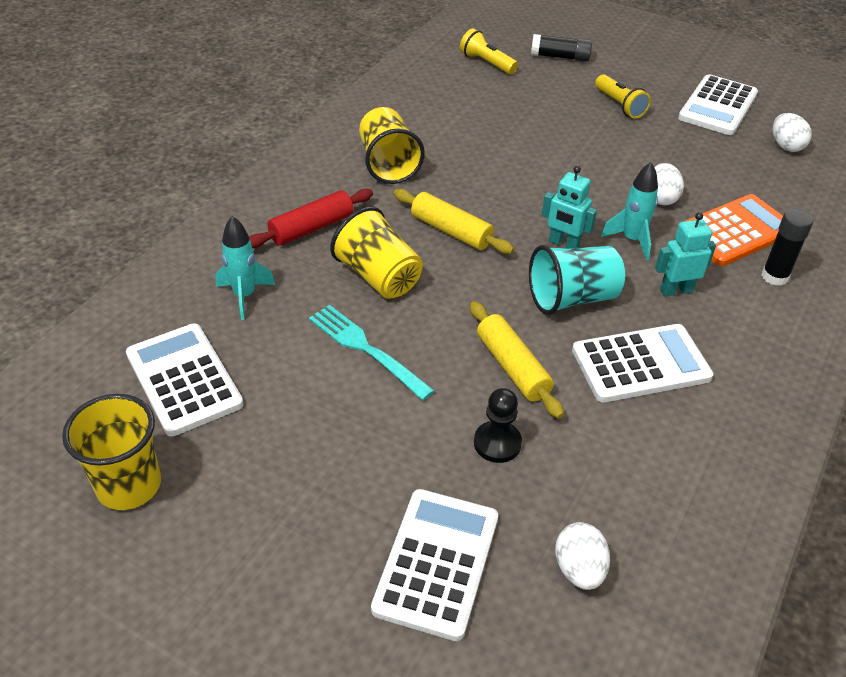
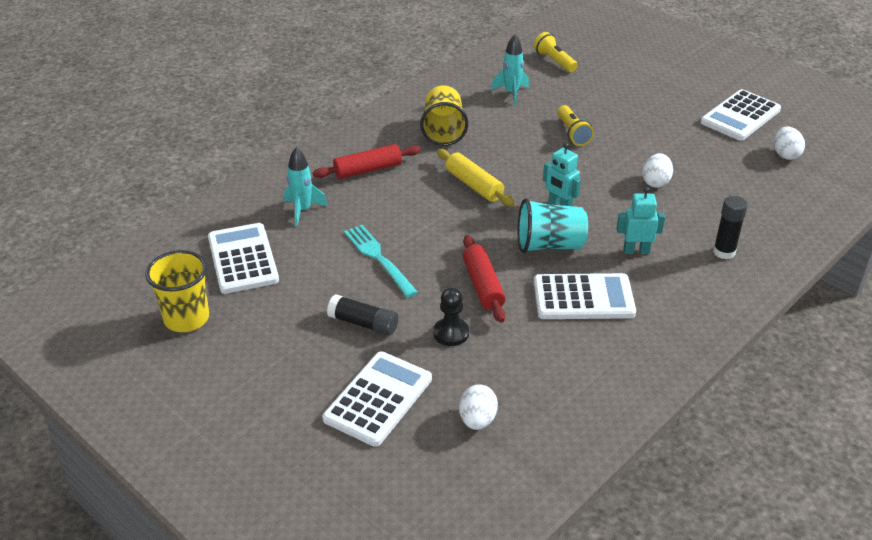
camera: 15 degrees right, 5 degrees down
yellow cup [330,207,423,299] -> none
yellow rolling pin [470,301,564,419] -> red rolling pin [463,235,506,323]
black glue stick [531,34,592,61] -> black glue stick moved to [327,294,398,336]
yellow flashlight [595,74,651,119] -> yellow flashlight moved to [557,105,594,146]
turquoise rocket [601,162,658,260] -> turquoise rocket moved to [491,34,529,105]
orange calculator [676,194,783,266] -> none

